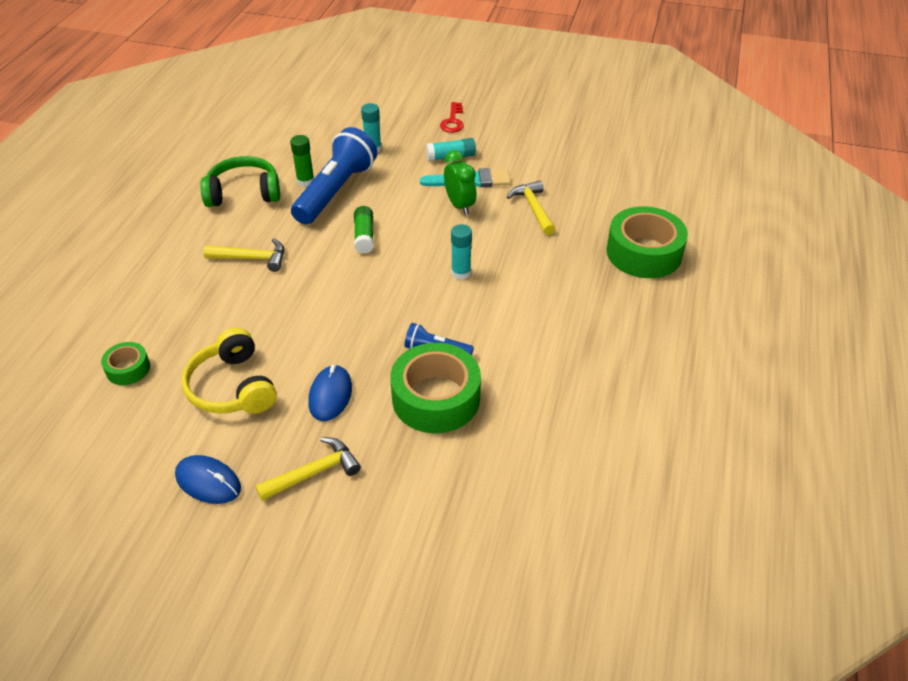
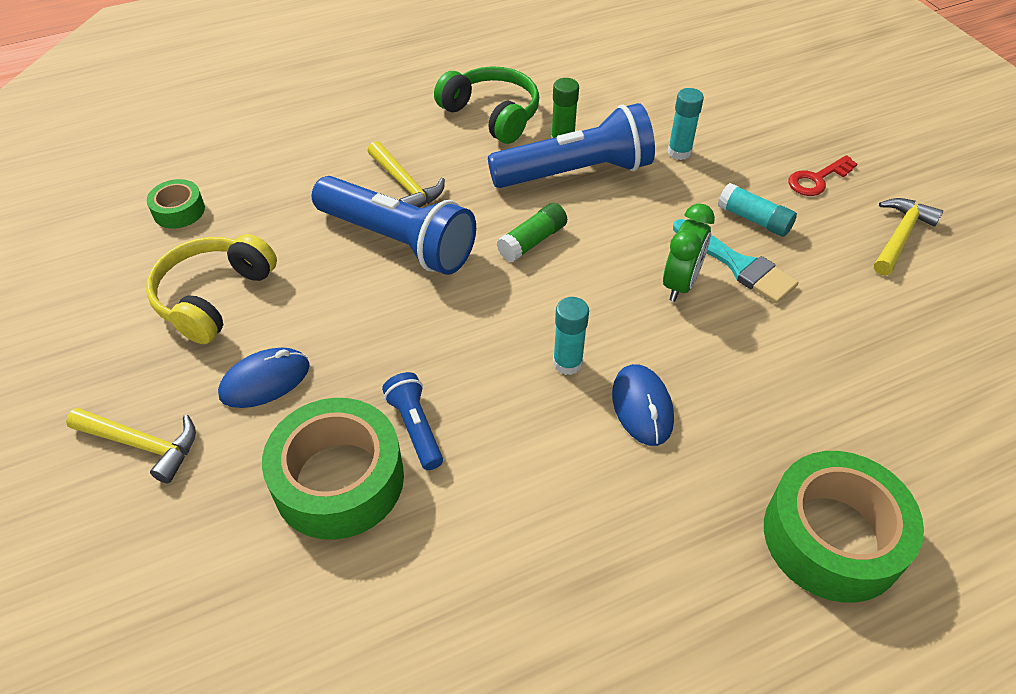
camera: 50 degrees right, 5 degrees up
blue mouse [175,455,241,504] -> blue mouse moved to [612,364,674,446]
yellow hammer [507,181,555,235] -> yellow hammer moved to [874,198,943,275]
none -> blue flashlight [312,176,476,275]

